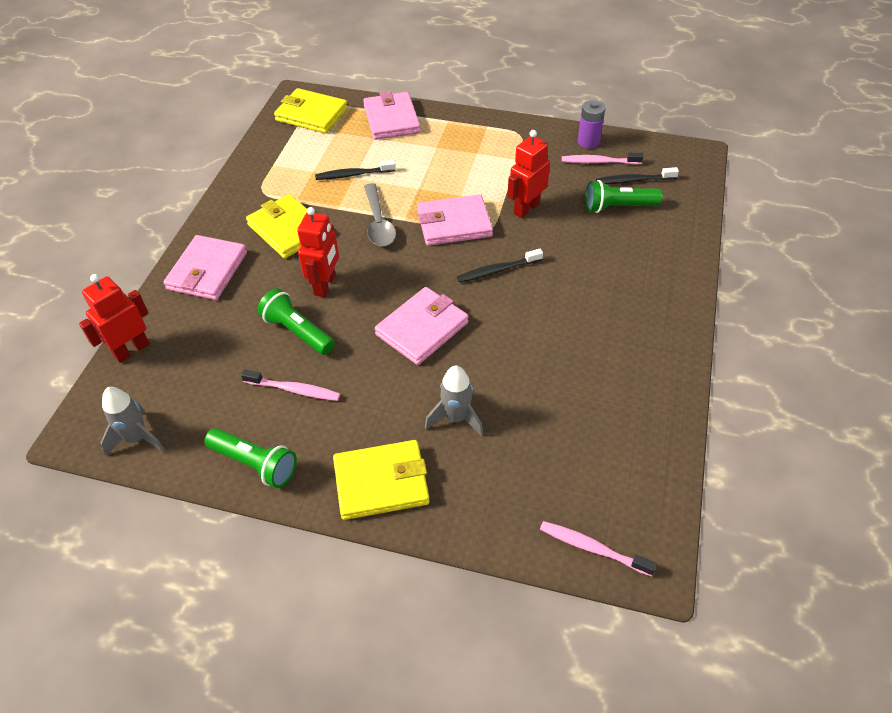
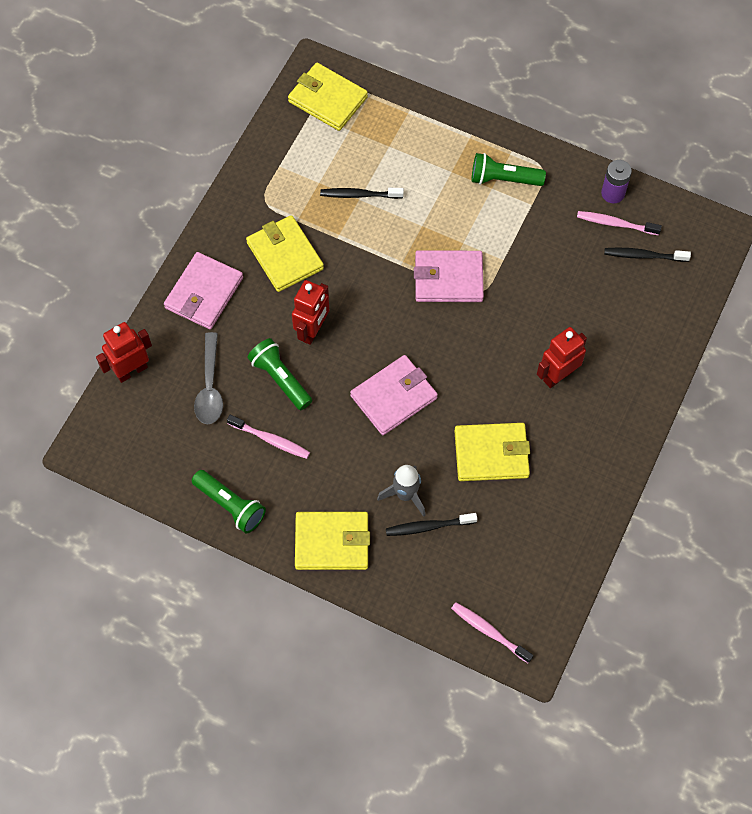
camera: 10 degrees right, 15 degrees up
grey rocket [100,387,165,456] -> none
pink wallet [363,91,421,140] -> none
grey spoon [364,183,396,246] -> grey spoon moved to [194,332,223,424]
black toothbrush [457,249,543,283] -> black toothbrush moved to [386,513,477,536]
red robot [507,130,550,218] -> red robot moved to [537,327,587,388]
green flashlight [585,180,663,213] -> green flashlight moved to [471,153,546,186]
none -> yellow wallet [454,423,530,481]

